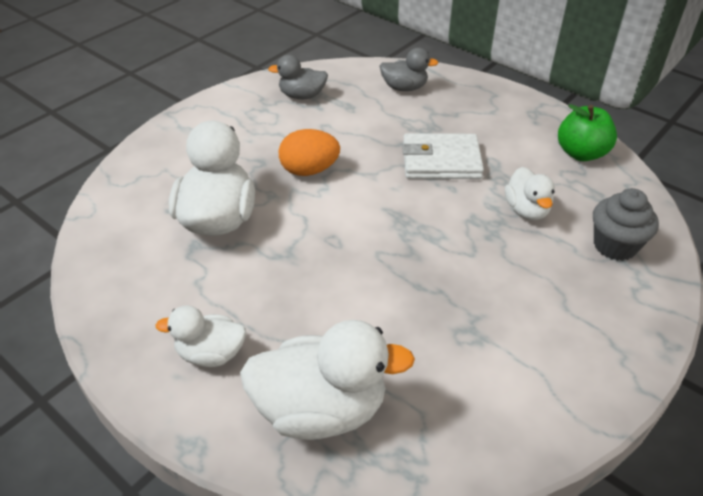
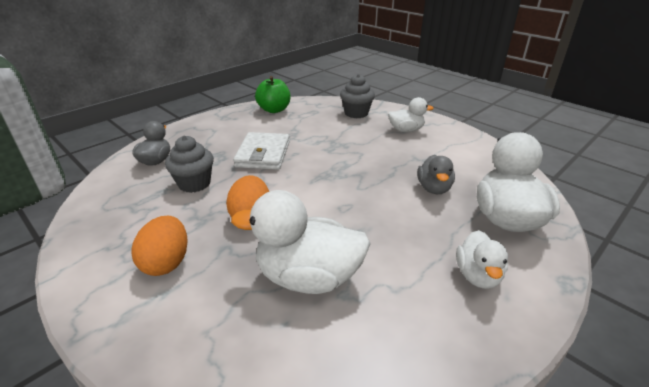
camera: 85 degrees left, 10 degrees down
grey duck [268,55,328,99] -> grey duck moved to [417,155,455,194]
white duck [505,167,555,220] -> white duck moved to [388,97,434,132]
none -> orange egg [131,216,188,276]
none -> grey cupcake [165,135,214,193]

